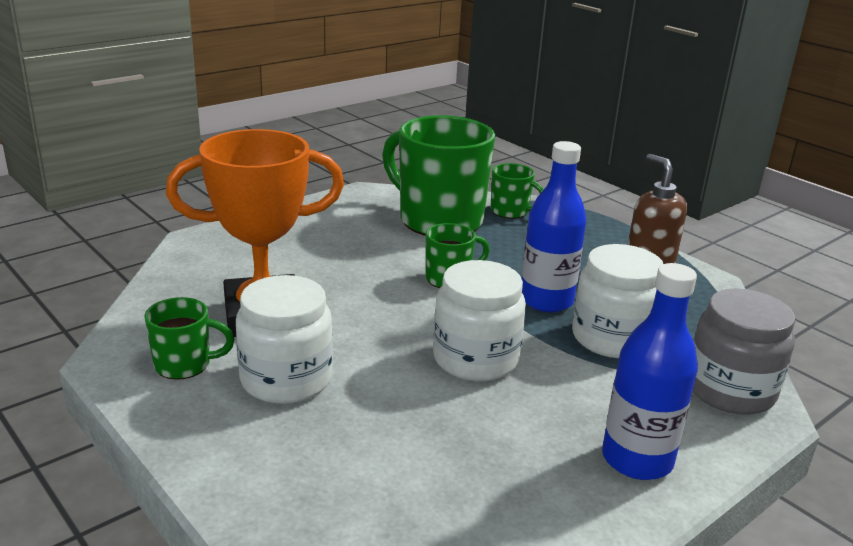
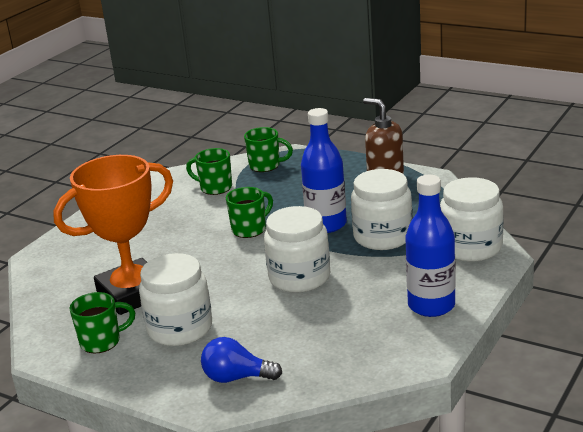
camera: 15 degrees left, 0 degrees up
green mug [382,115,495,236] -> green mug [186,148,232,195], size x0.47
grey jar [692,288,795,415] -> white jar [440,177,503,262]
none -> blue light bulb [201,337,282,383]

